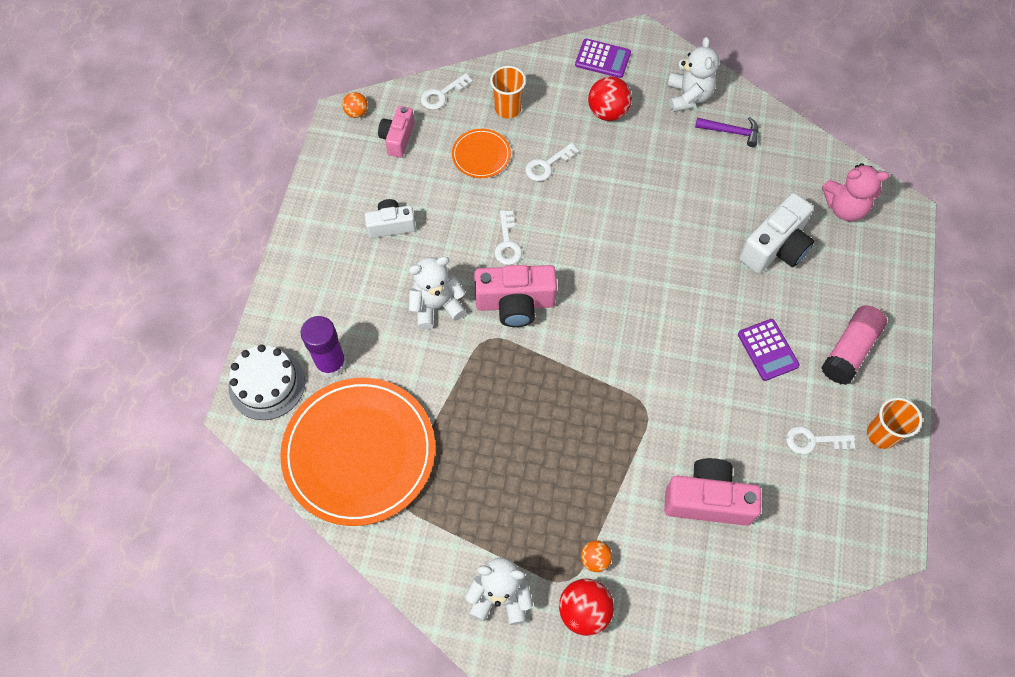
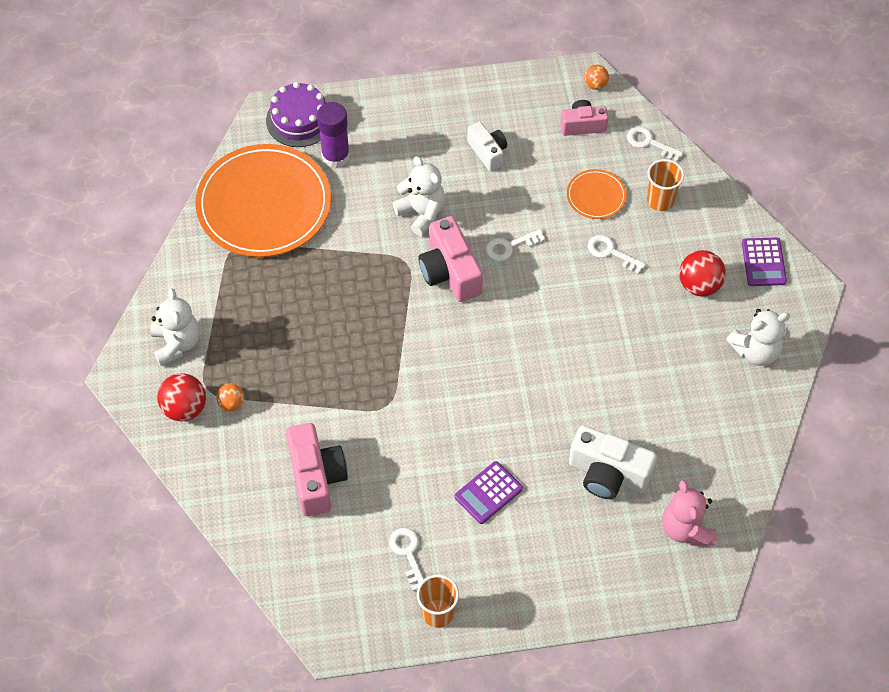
camera: 70 degrees right, 5 degrees down
white cake [229,344,305,420] -> purple cake [266,82,326,147]
purple hammer [695,117,759,147] -> none
pink glue stick [821,305,887,385] -> none

